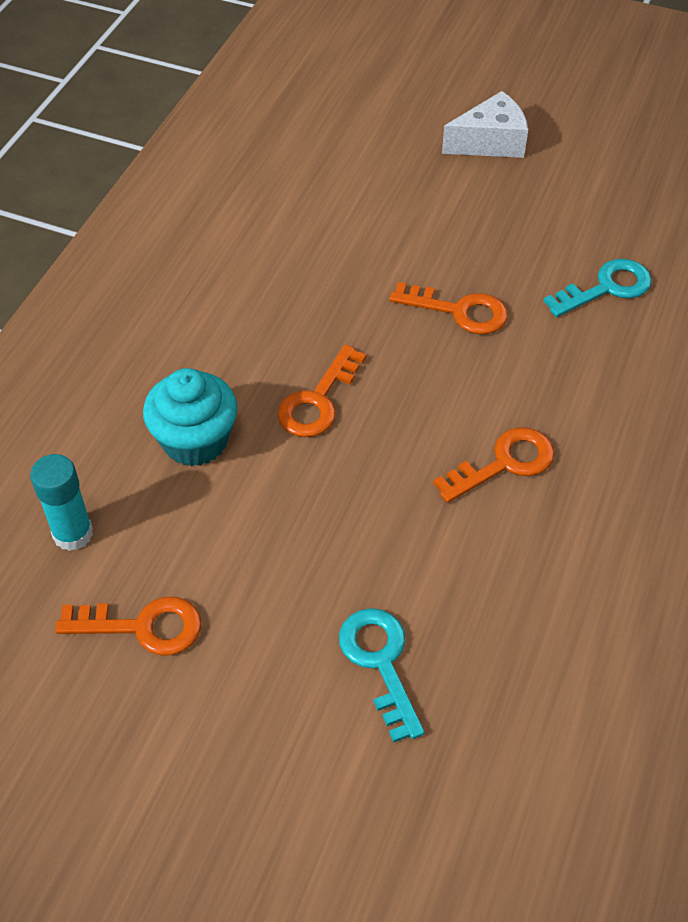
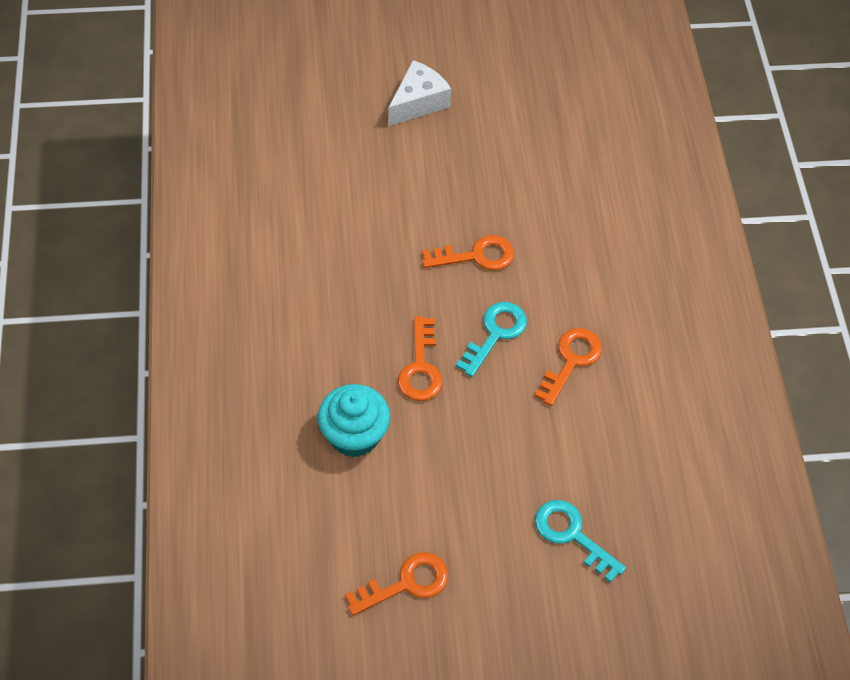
camera: 30 degrees left, 5 degrees up
turquoise glue stick [30,454,93,551] -> none
turquoise key [543,259,652,317] -> turquoise key moved to [456,302,527,377]

